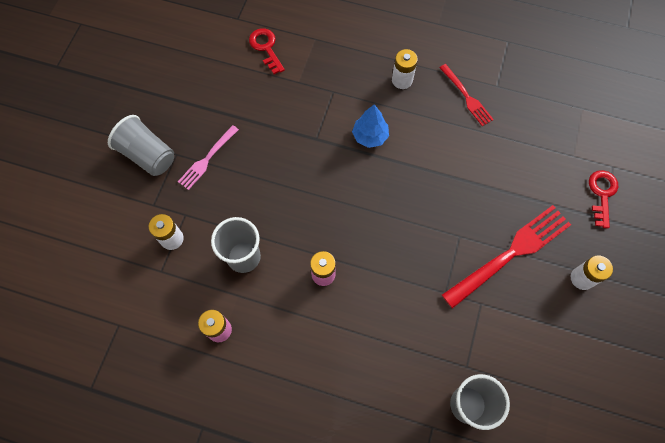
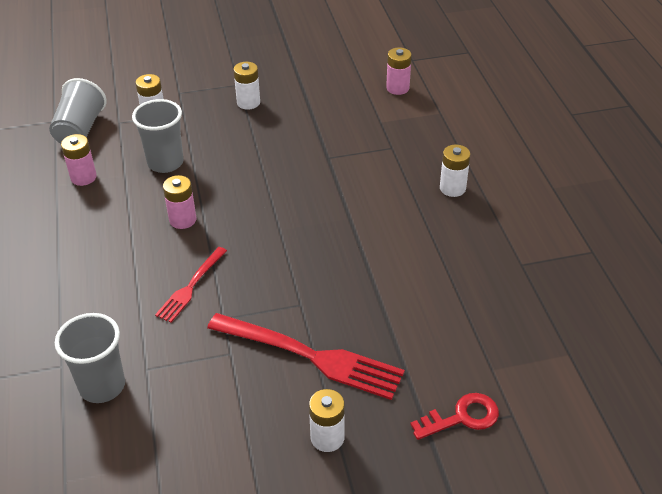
camera: 60 degrees right, 25 degrees down
grey cup [108,115,174,176] -> grey cup moved to [49,78,107,144]
pink fork [178,125,239,190] -> white battery [234,62,260,110]
red key [249,28,285,74] -> pink battery [386,48,412,95]
blue tree [352,104,389,148] -> none
red fork [439,64,494,126] -> red fork moved to [155,247,227,323]

